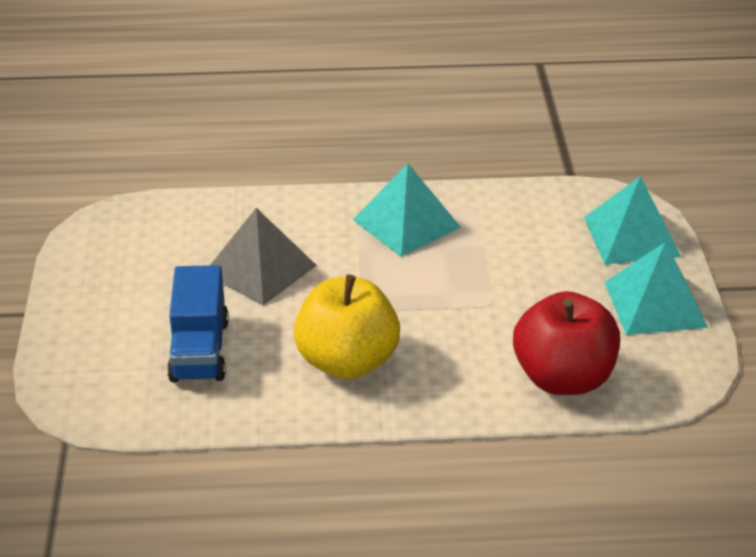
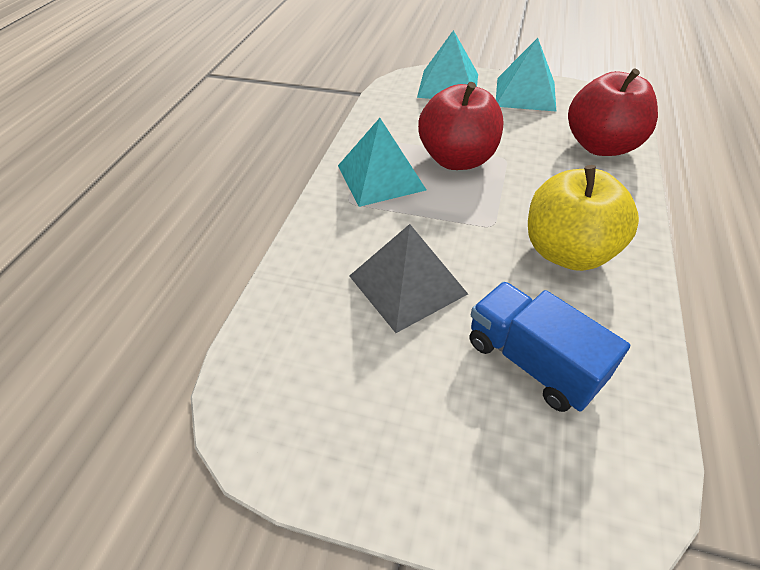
camera: 70 degrees left, 10 degrees up
blue truck [167,265,229,382] -> blue truck turned 150 degrees counterclockwise [469,282,630,412]
none -> red apple [418,82,503,170]

